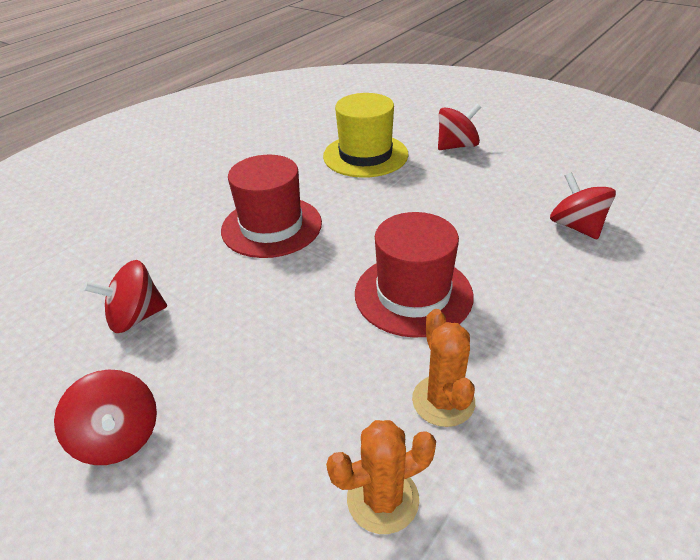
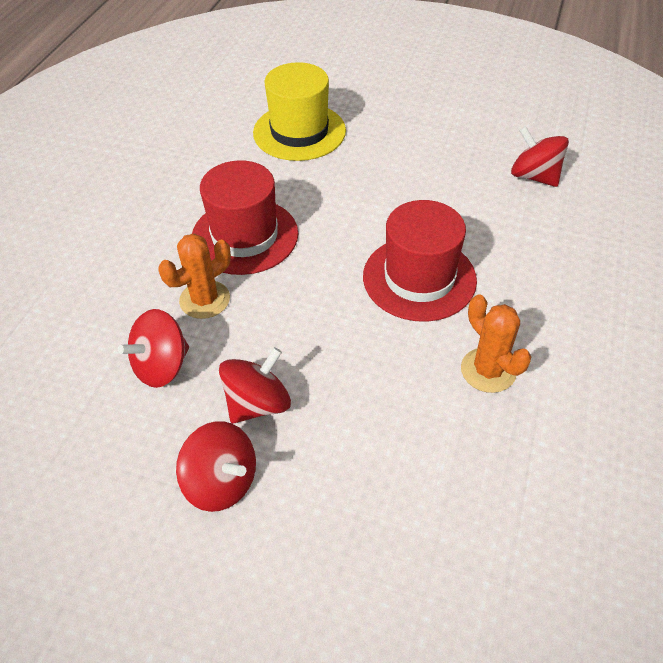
camera: 20 degrees left, 10 degrees up
orange cactus [326,420,436,534] -> orange cactus moved to [158,233,231,319]
red spinning top [438,104,481,150] -> red spinning top moved to [219,347,291,424]

